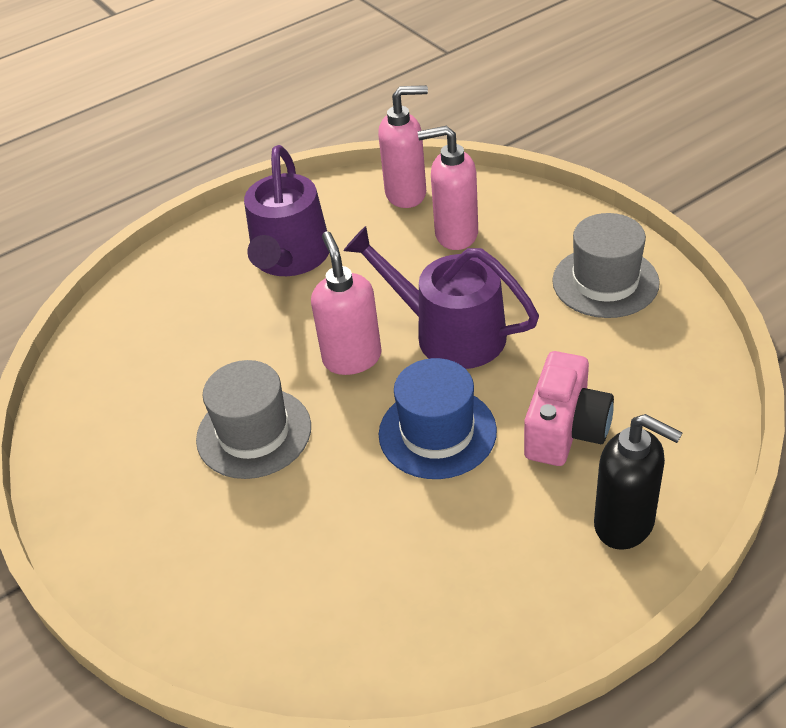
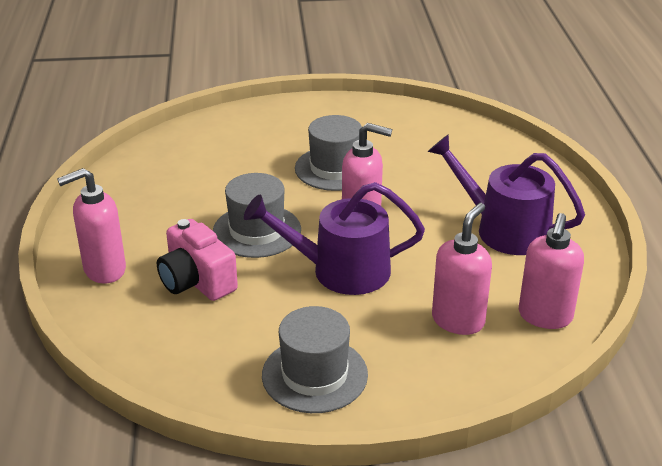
camera: 115 degrees right, 10 degrees down
purple watering can [343,226,539,369] -> purple watering can turned 150 degrees counterclockwise [244,182,425,295]
blue hat [379,358,497,479] -> grey hat [213,173,301,258]
black soap dispenser [594,414,683,550] -> pink soap dispenser [57,168,126,284]

